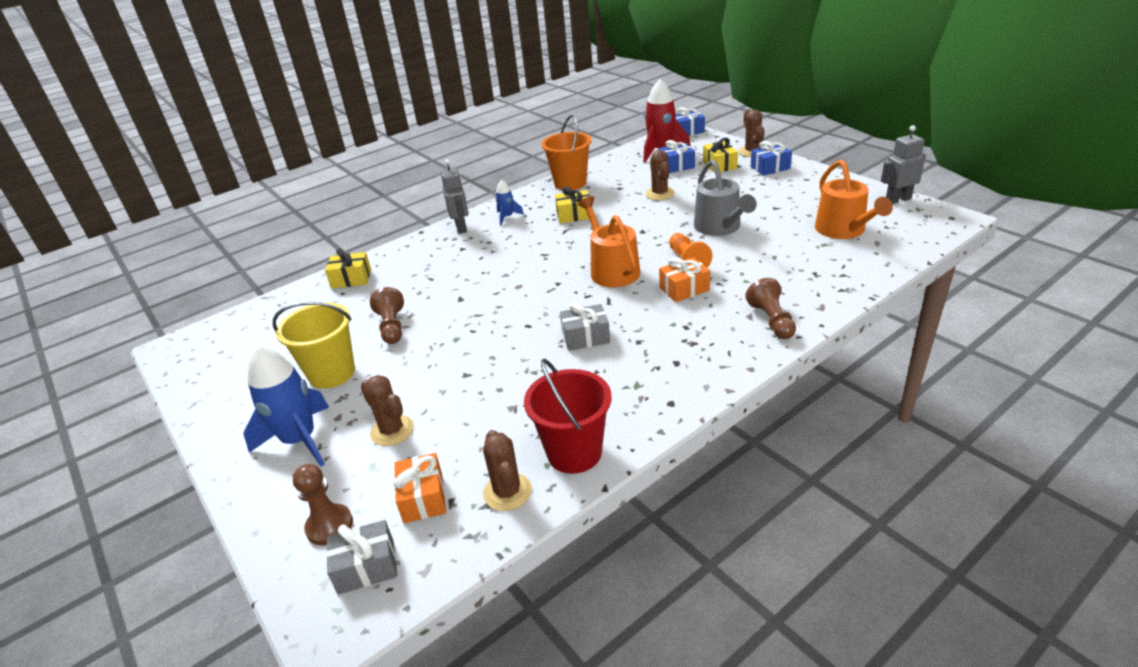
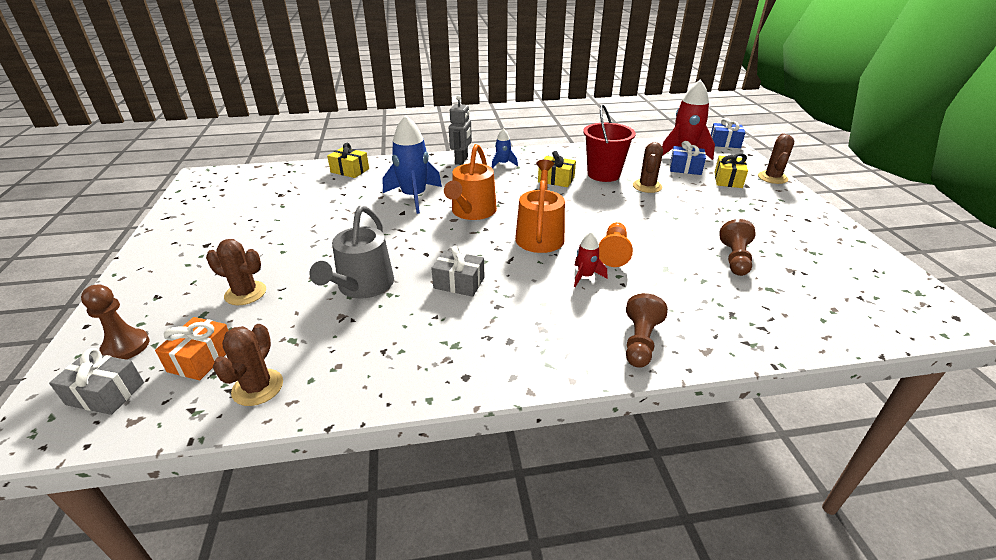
camera: 25 degrees right, 0 degrees up
blue rocket [243,345,329,466] -> blue rocket moved to [383,115,442,214]
yellow bucket [273,302,355,389] -> none
brown cactus [361,375,414,446] -> brown cactus turned 60 degrees counterclockwise [206,239,266,305]
brown pawn [370,287,404,344] -> brown pawn moved to [720,219,756,276]
red bucket [524,359,612,474] -> red bucket moved to [583,104,636,182]
orange bucket [541,114,592,190] -> none
orange gift [659,257,710,302] -> red rocket [574,232,607,287]
grey watering can [694,160,757,236] -> grey watering can moved to [309,206,394,299]
blue gift [751,141,792,176] -> none
orange watering can [815,160,893,239] -> orange watering can moved to [444,144,497,220]
grey robot [881,125,926,204] -> none

